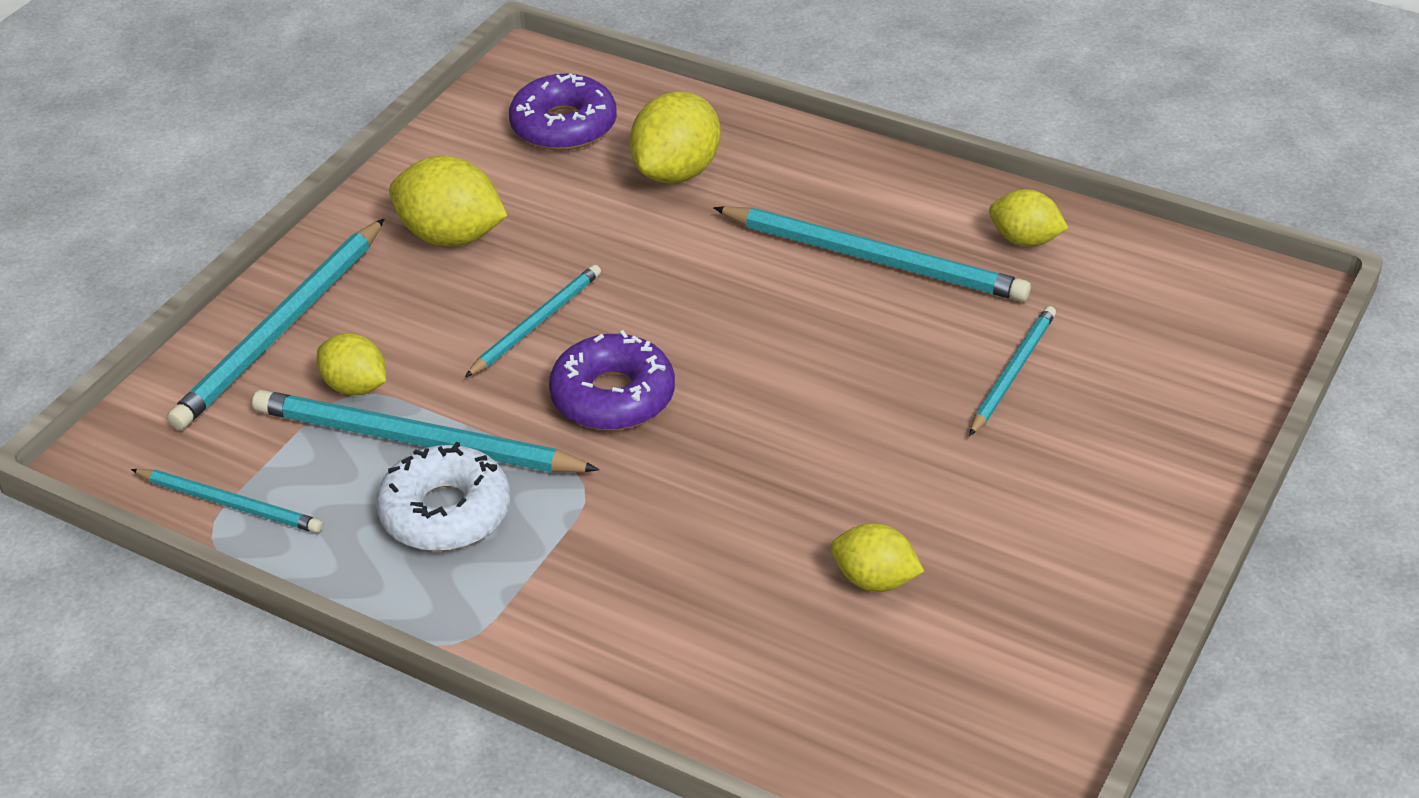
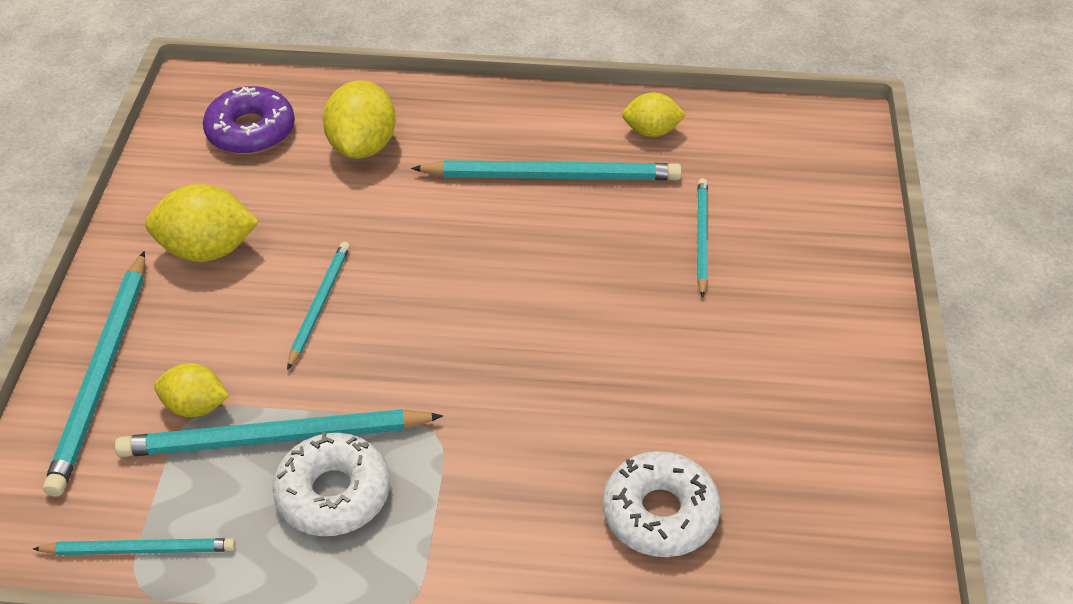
camera: 25 degrees left, 5 degrees up
purple donut [549,330,675,430] -> none
yellow lemon [831,523,924,592] -> none
none -> white donut [603,451,721,557]

